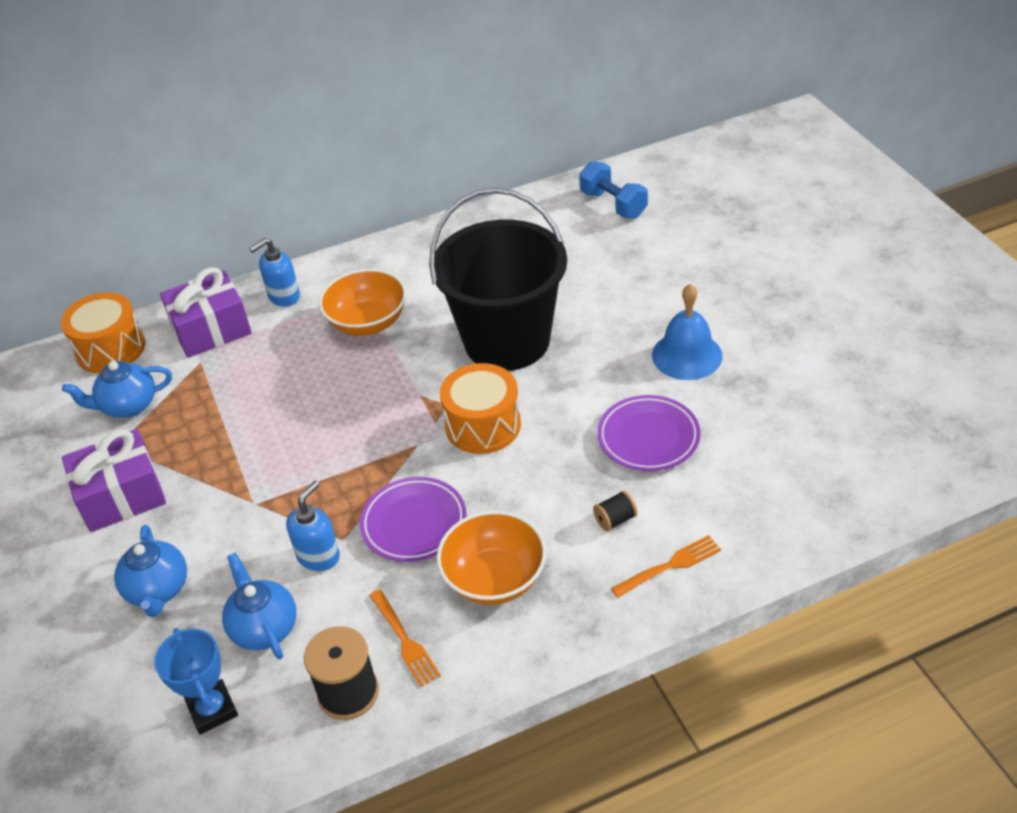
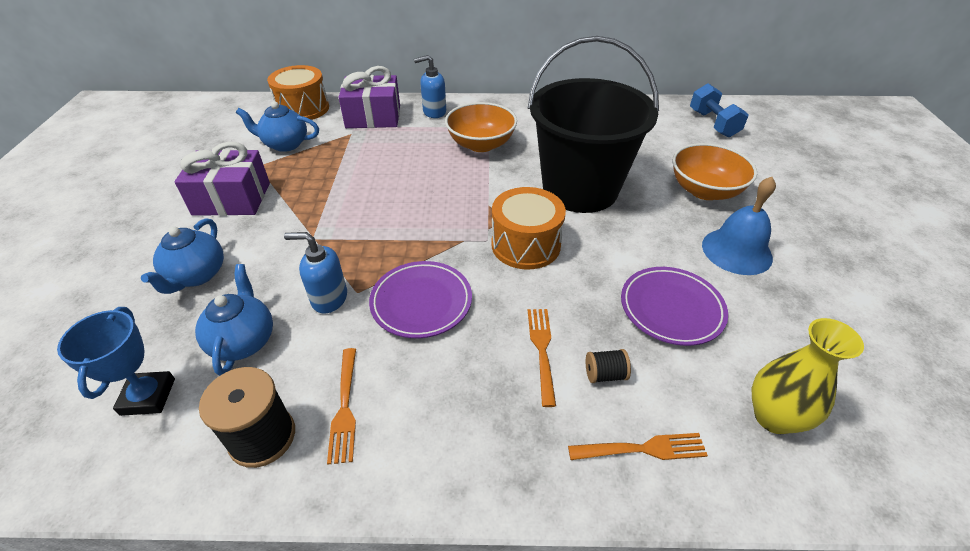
camera: 20 degrees right, 0 degrees up
blue soap dispenser [286,480,340,571] -> blue soap dispenser turned 135 degrees counterclockwise [284,232,347,313]
orange bowl [437,511,546,605] -> orange bowl moved to [672,143,757,200]
none -> orange fork [528,309,556,407]
none -> yellow vase [752,318,864,434]

